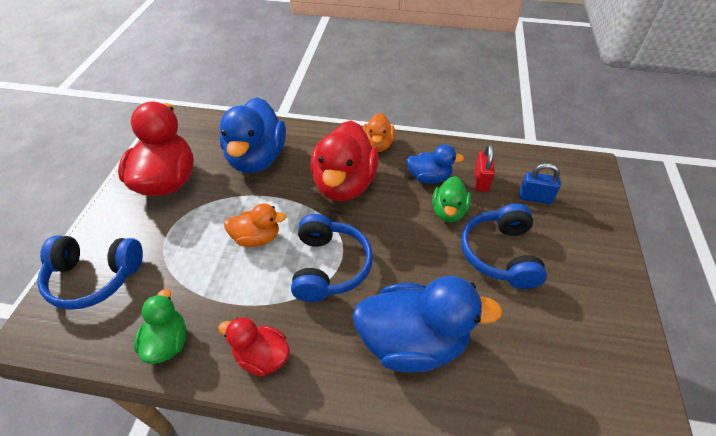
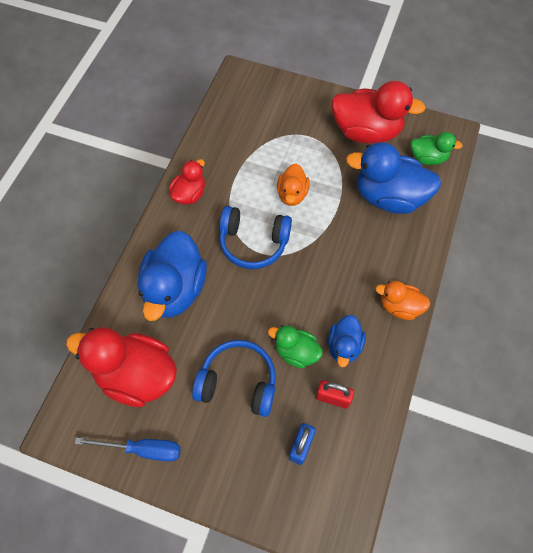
camera: 100 degrees right, 15 degrees up
blue headphones [37,235,143,310] -> none
green duck [134,289,187,364] -> green duck moved to [411,132,463,165]
red duck [310,120,379,201] -> red duck moved to [66,327,177,407]
none -> blue screwdriver [75,438,181,461]

